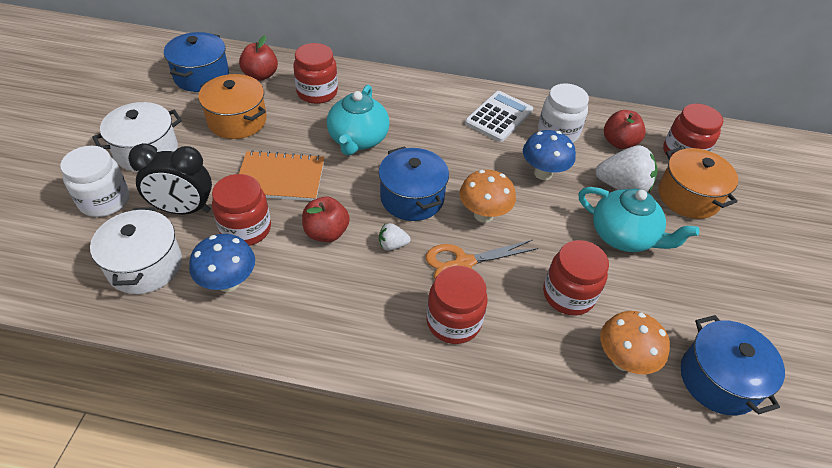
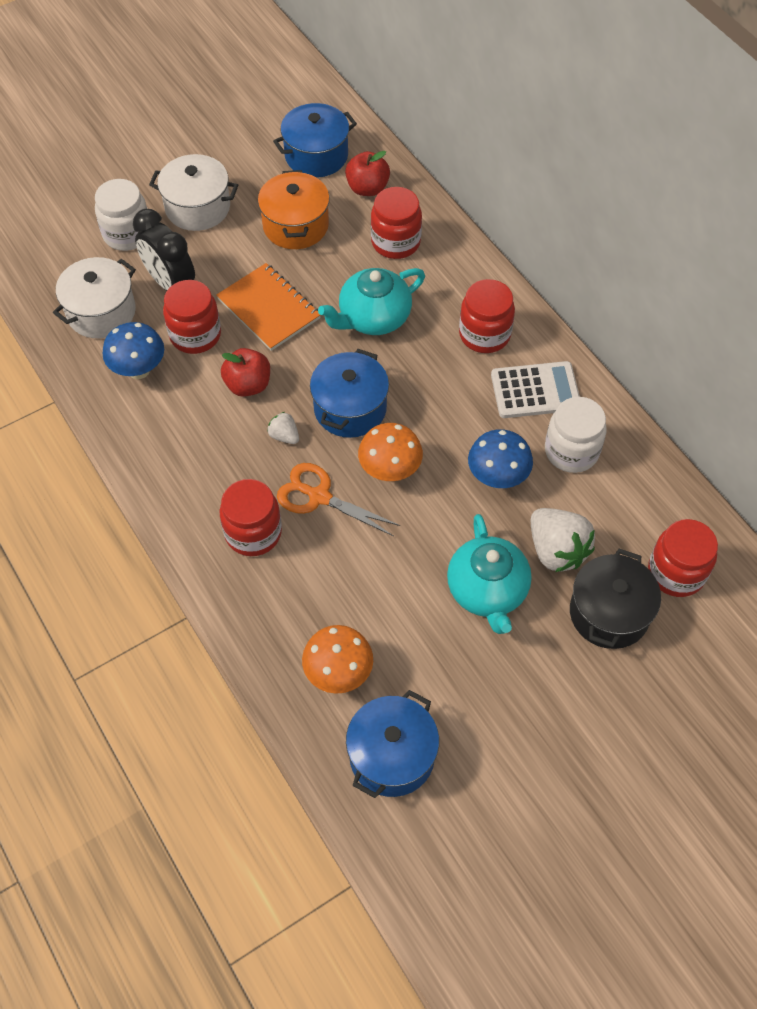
camera: 50 degrees right, 10 degrees up
red jar [543,240,609,315] -> red jar moved to [459,279,515,353]
red apple [604,110,646,149] -> none
orange pot [659,147,738,219] -> black pot [570,549,661,649]

